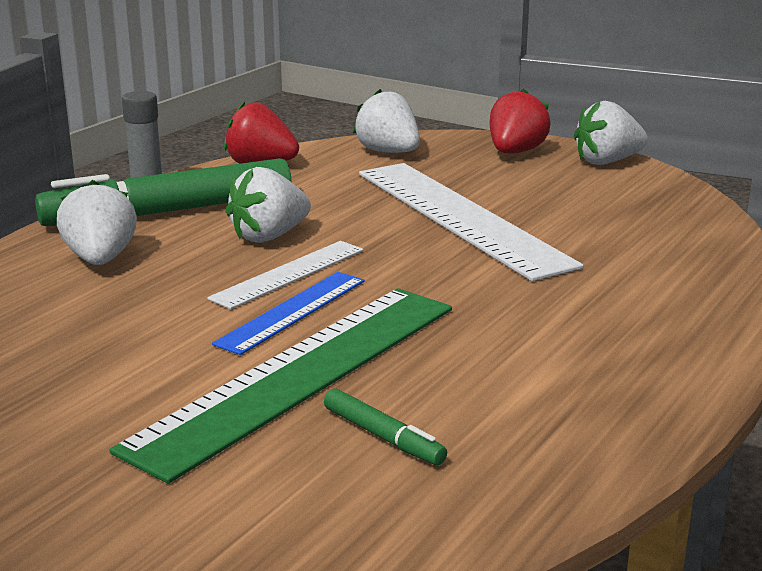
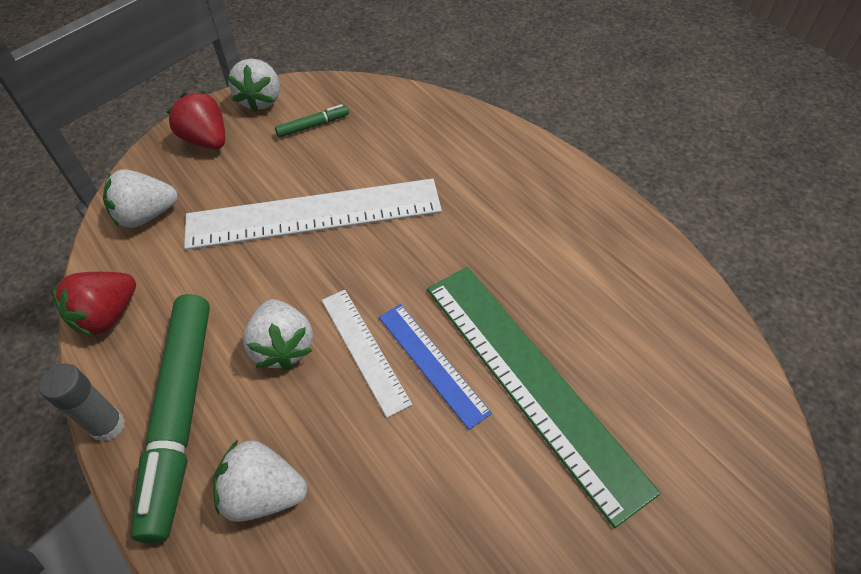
camera: 70 degrees left, 30 degrees up
green marker [324,388,447,465] -> green marker moved to [275,104,349,138]

